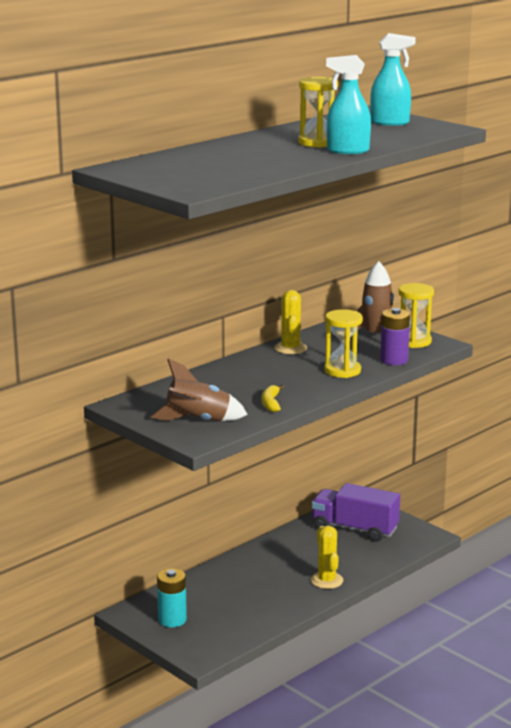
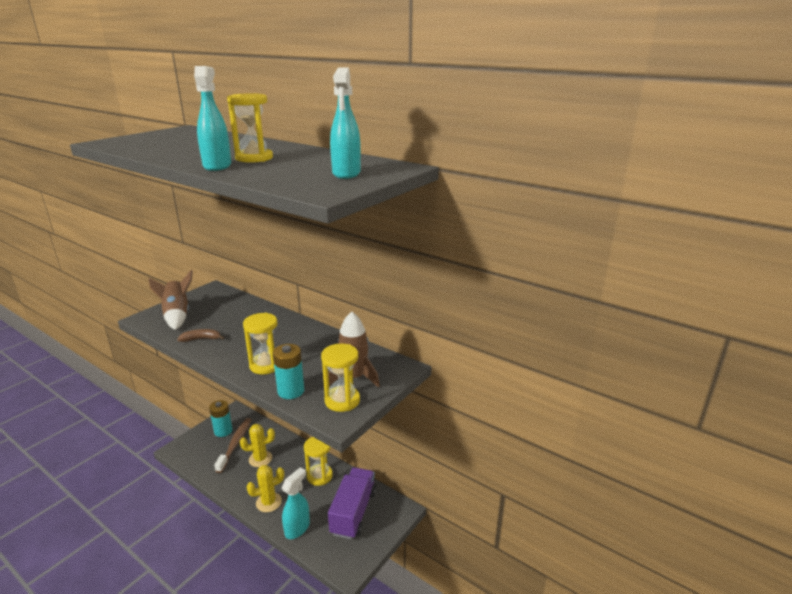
camera: 80 degrees right, 5 degrees up
yellow banana [262,385,284,412] -> brown banana [177,329,224,342]
yellow cactus [274,290,307,354] -> yellow cactus moved to [240,424,275,467]
purple battery [380,308,410,365] -> turquoise battery [273,344,304,399]
none -> brown toothbrush [214,418,251,473]
none -> turquoise spray bottle [282,467,310,539]
none -> yellow hourglass [304,437,333,486]

